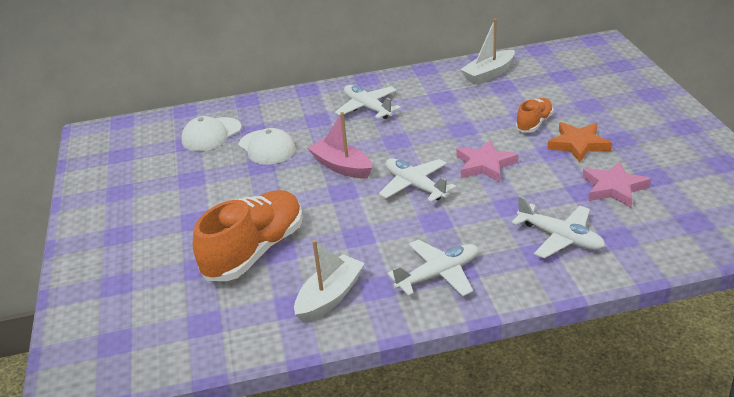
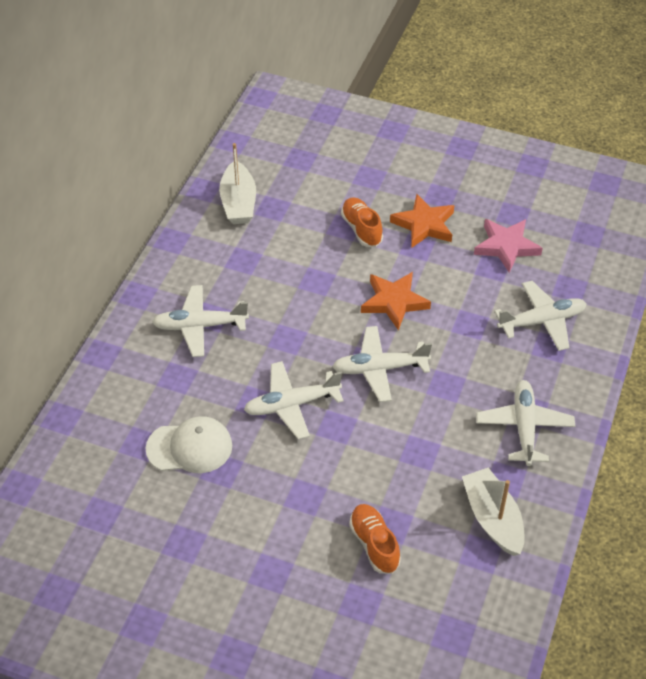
camera: 60 degrees left, 15 degrees up
white cap [181,116,241,151] -> none
orange shoe [193,190,303,281] -> orange shoe [349,504,401,574], size x0.51
pink boat [308,112,372,178] -> white plane [244,361,344,439]
pink star [456,139,518,182] -> orange star [361,272,431,331]

